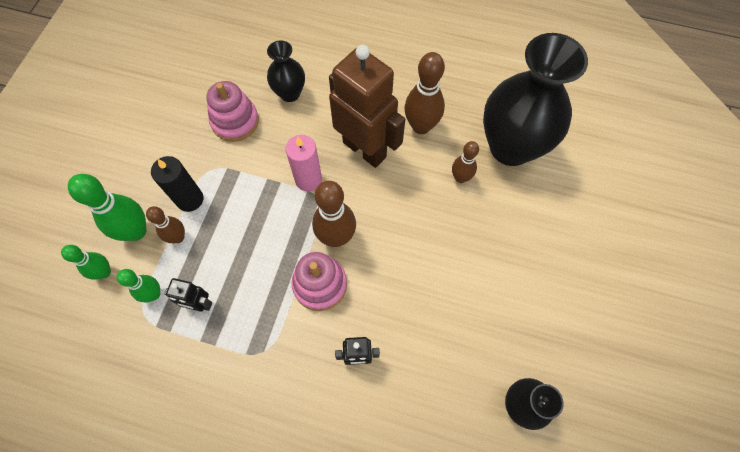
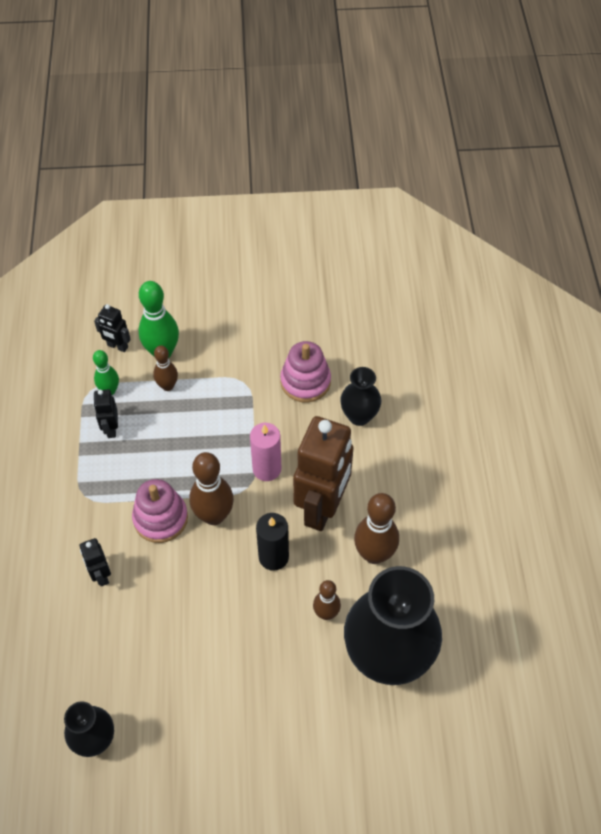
camera: 70 degrees right, 10 degrees down
green bowling pin [61,245,111,280] -> black robot [94,304,131,352]
black candle [151,156,203,212] -> black candle moved to [256,513,289,571]

